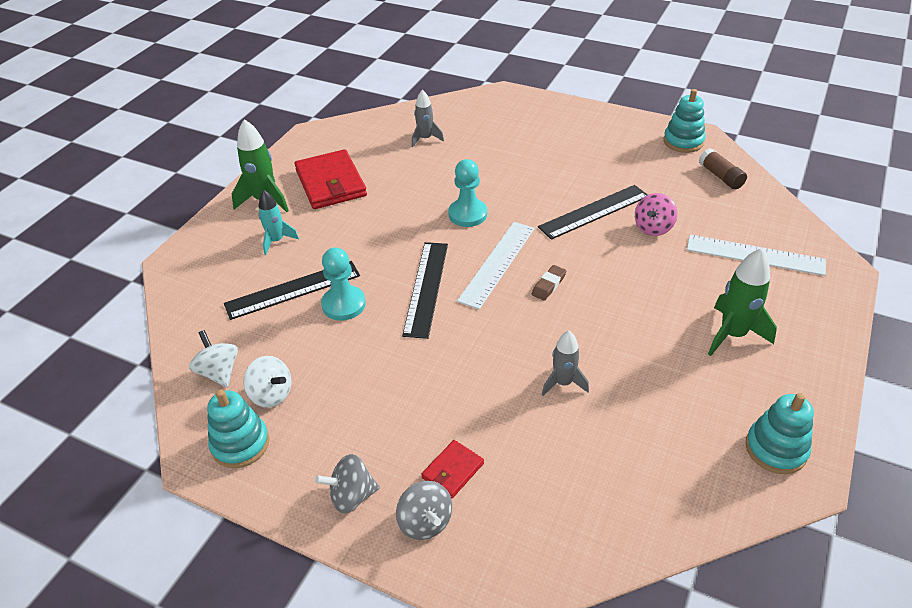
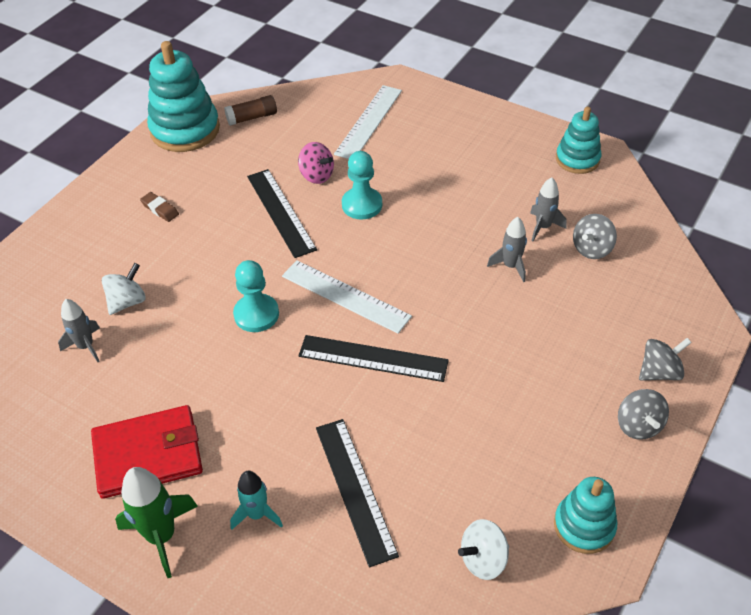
camera: 85 degrees left, 5 degrees up
white spinning top [243,356,291,408] -> white spinning top moved to [102,263,146,315]
turquoise pawn [321,248,366,321] -> turquoise pawn moved to [342,151,382,220]
red wallet [421,440,484,499] -> none
brown eraser [532,265,566,301] -> brown eraser moved to [140,192,179,222]
turquoise stacking toy [663,89,705,153] -> turquoise stacking toy [147,41,220,152], size x1.65
green rocket [708,248,777,356] -> none
none -> grey rocket [530,177,567,241]
none -> grey spinning top [573,214,617,259]

